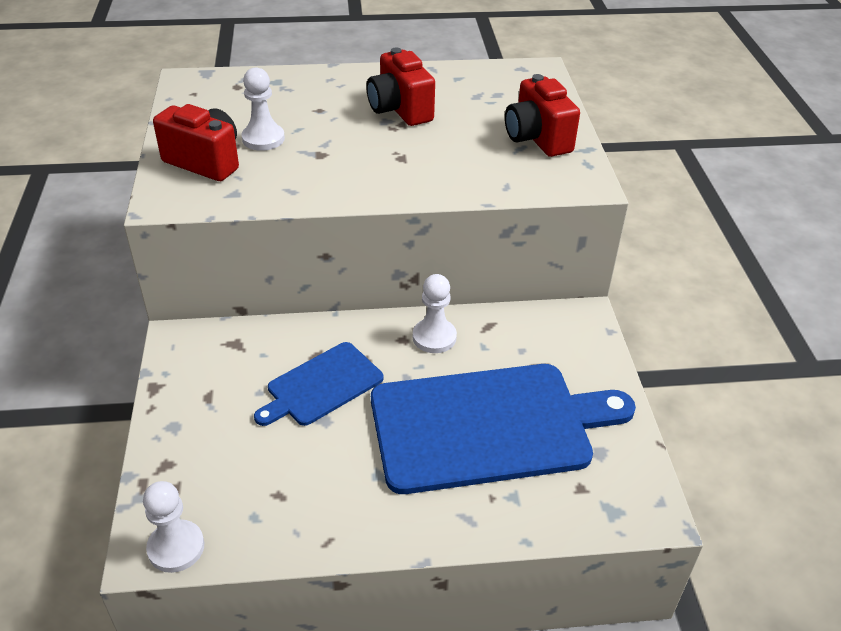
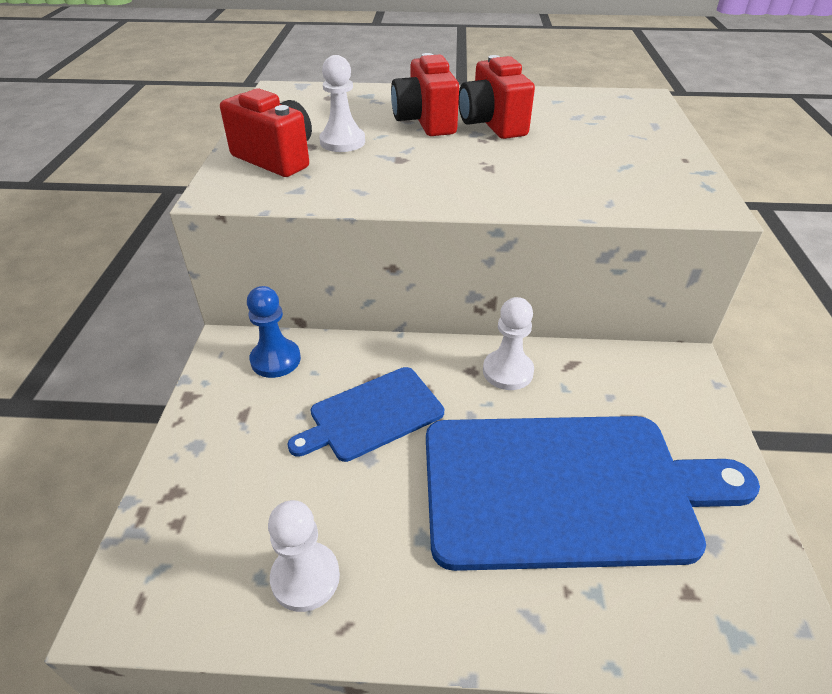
camera: 10 degrees right, 0 degrees up
white pawn [143,481,204,573] -> white pawn moved to [268,500,340,612]
red camera [505,74,580,157] -> red camera moved to [391,53,459,136]
none -> blue pawn [247,286,301,378]

